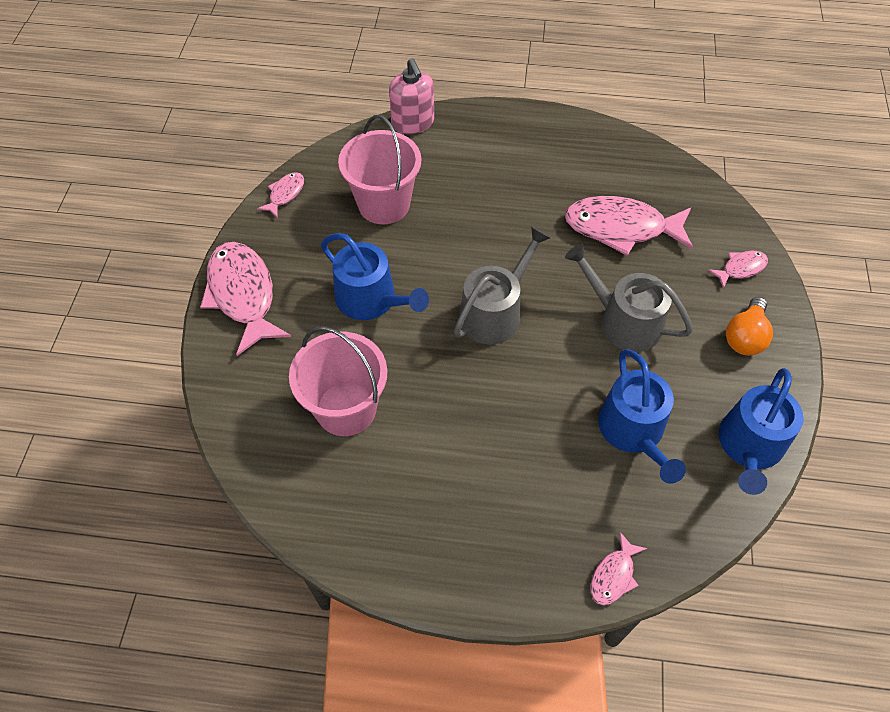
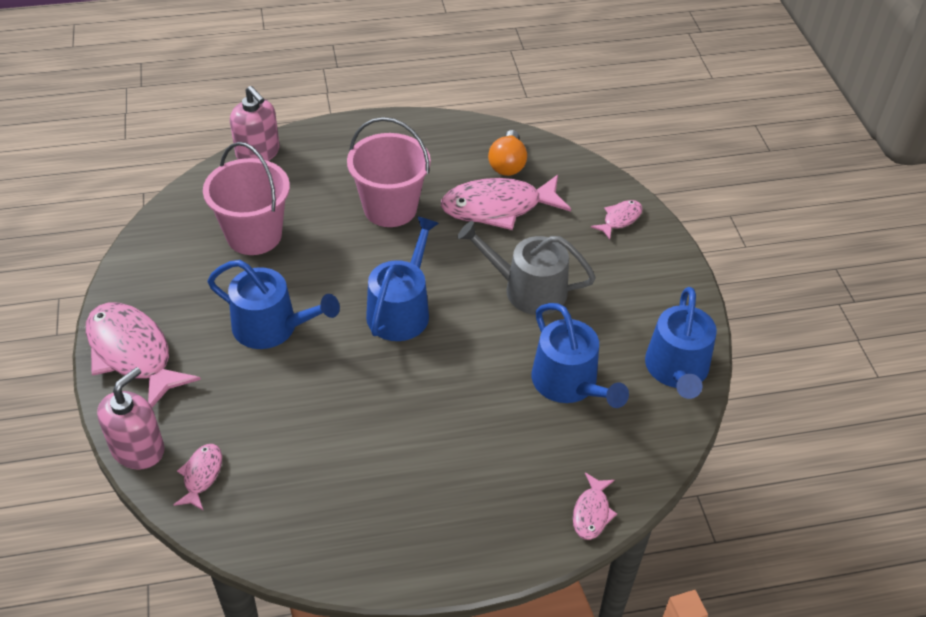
camera: 20 degrees left, 10 degrees down
pink fish [257,172,304,218] -> pink fish moved to [173,444,222,511]
pink bucket [289,326,387,436] -> pink bucket moved to [347,117,431,227]
grey watering can [454,226,551,345] -> blue watering can [366,216,439,341]
orange light bulb [726,297,773,355] -> orange light bulb moved to [488,130,527,176]
none -> pink soap dispenser [97,367,164,470]

